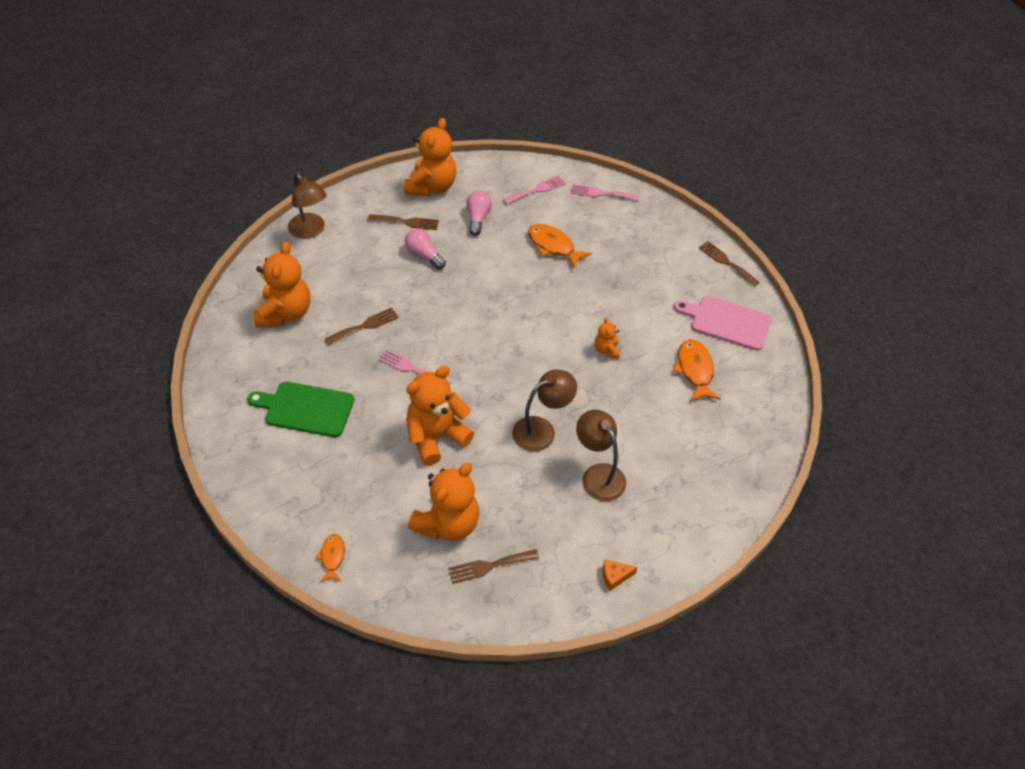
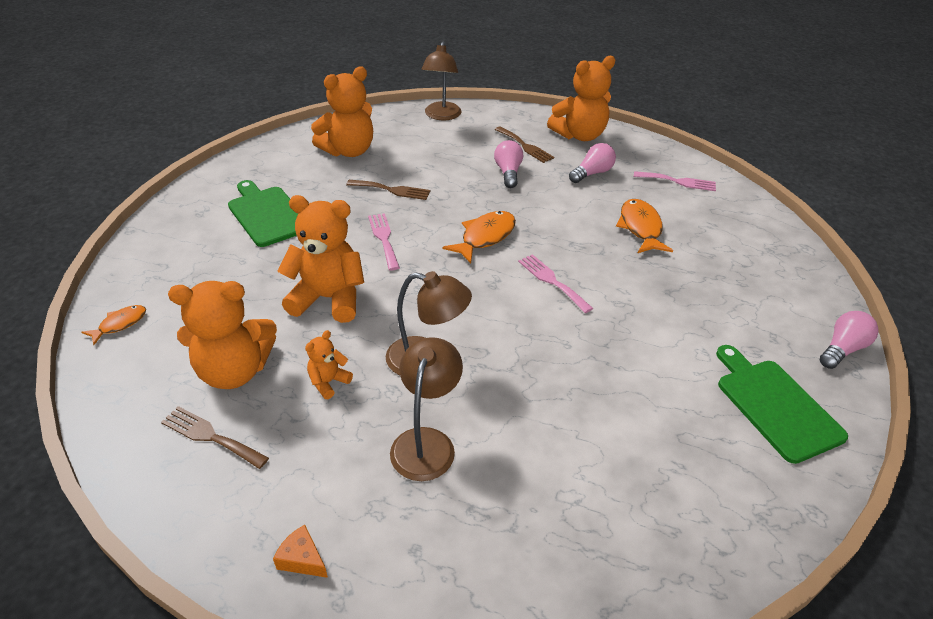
camera: 45 degrees right, 10 degrees down
pink fork [571,184,639,201] -> pink fork moved to [518,254,593,313]
orange teddy bear [595,317,621,358] -> orange teddy bear moved to [305,330,353,399]
orange fish [673,339,721,401] -> orange fish moved to [442,211,516,263]
pink cutting board [674,296,772,351] -> green cutting board [716,345,848,464]
brown fork [699,241,760,286] -> pink light bulb [820,311,879,369]

